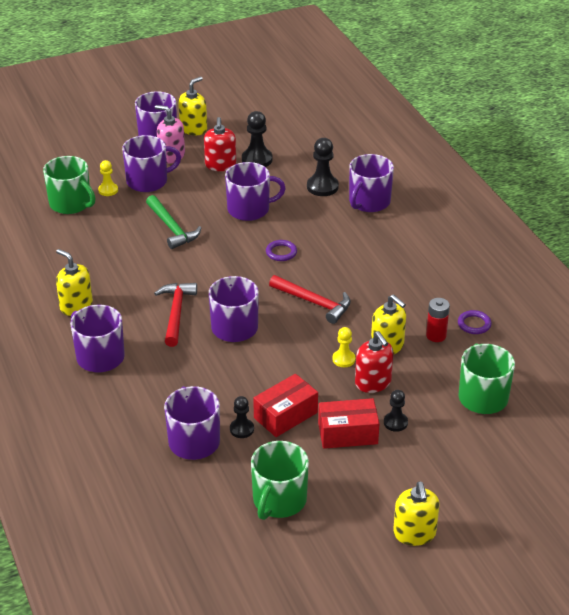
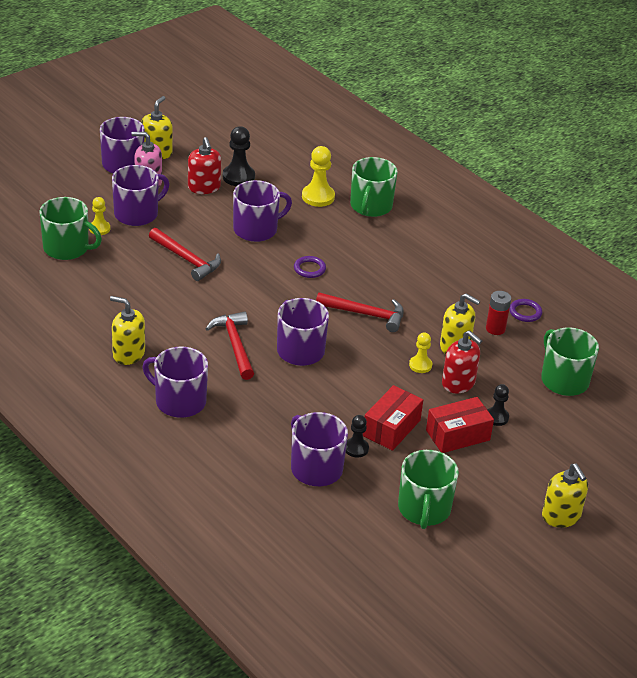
camera: 20 degrees left, 0 degrees up
green hammer [146,195,201,249] -> red hammer [149,228,221,281]
black pawn [307,138,339,196] -> yellow pawn [302,146,335,207]
purple mug [349,154,394,212] -> green mug [350,157,398,217]

